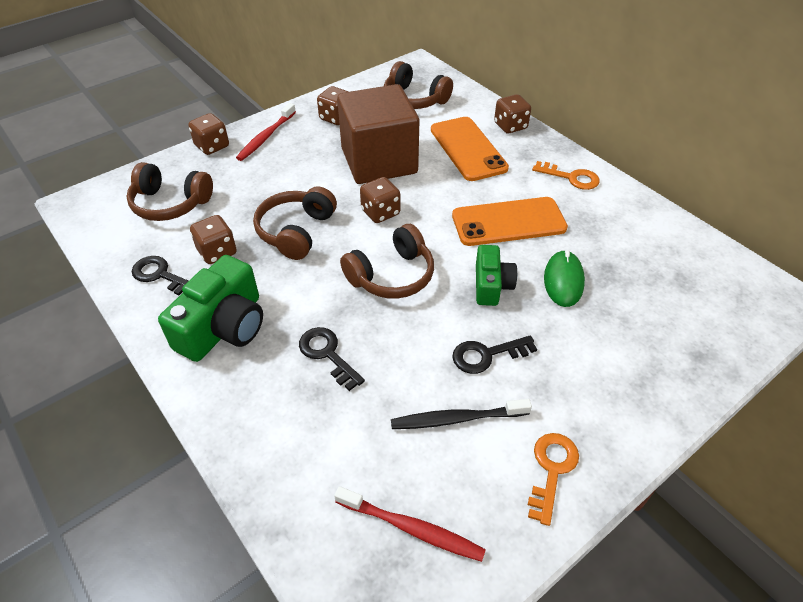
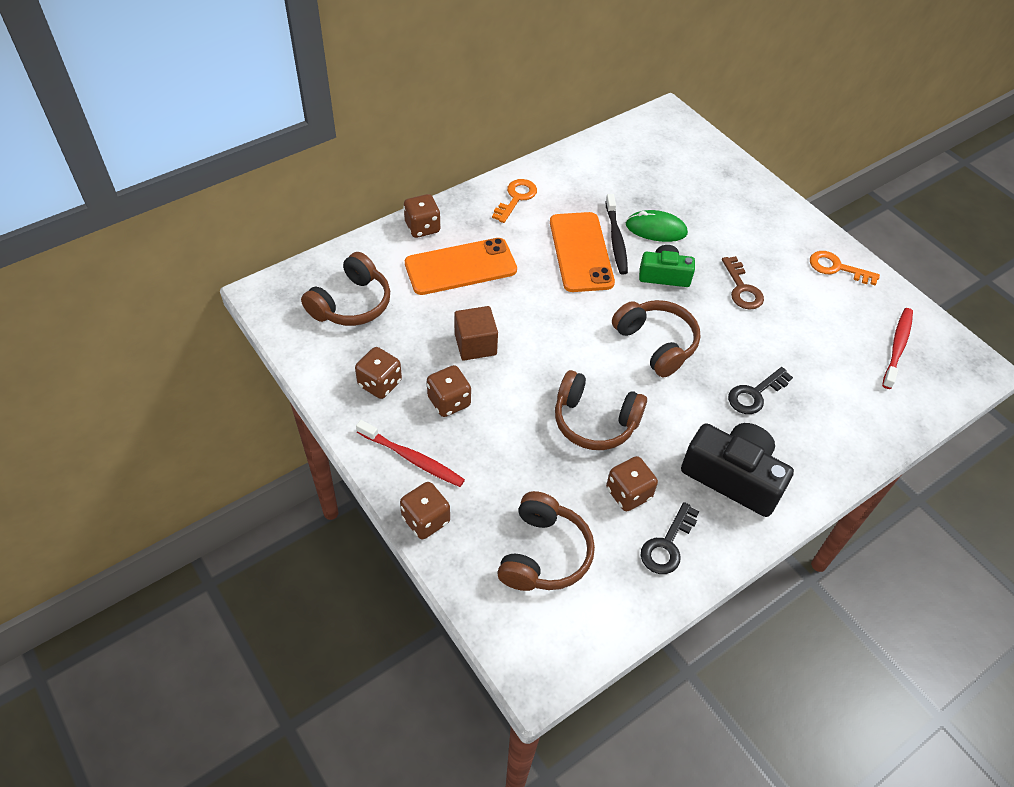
camera: 90 degrees left, 5 degrees up
green camera [158,255,263,362] -> black camera [681,423,794,517]
brown cube [337,84,419,184] -> brown cube [454,306,498,360], size x0.49
brown dice [360,177,400,223] -> brown dice moved to [427,365,471,417]
black toothbrush [391,399,532,429] -> black toothbrush moved to [605,194,628,274]
black key [452,335,537,374] -> brown key [722,256,764,309]

